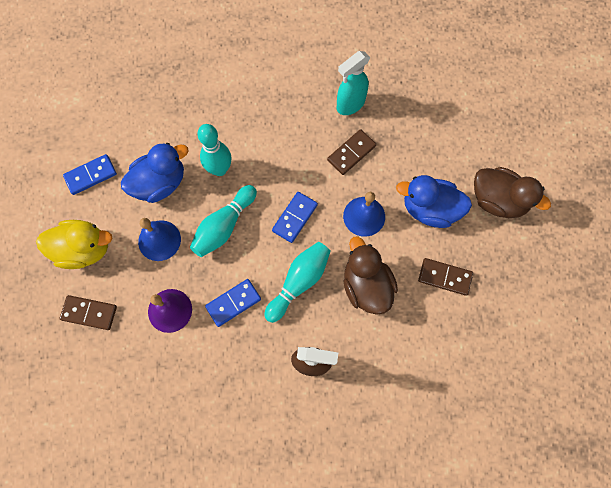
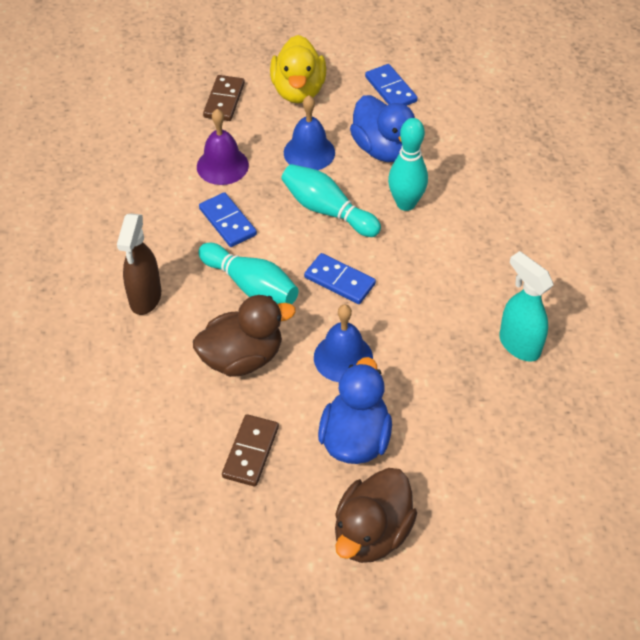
camera: 90 degrees right, 20 degrees down
brown domino [327,129,376,175] -> none

